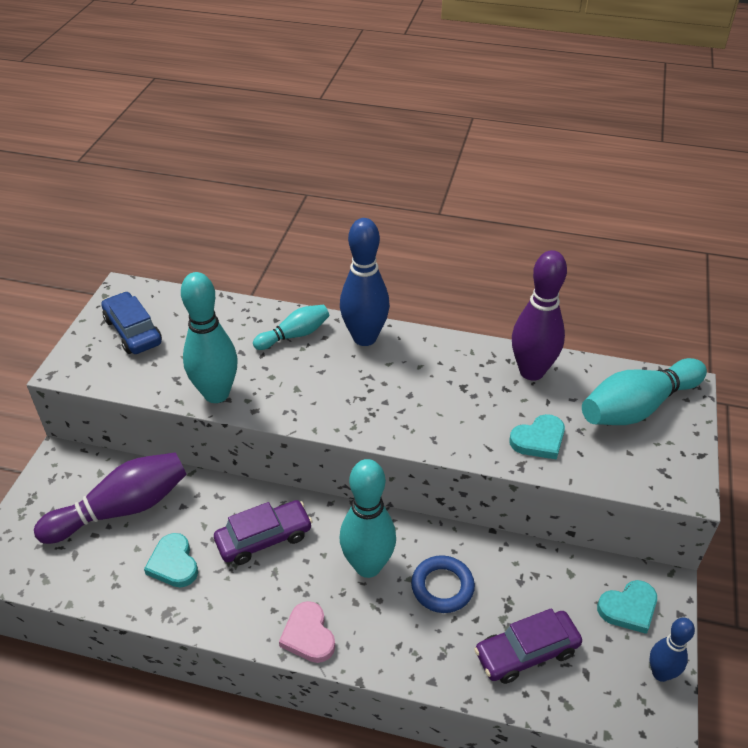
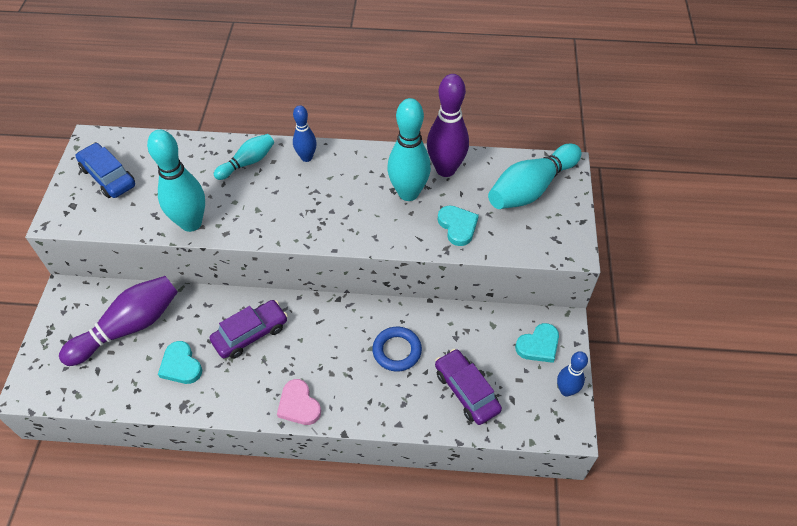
camera: 10 degrees left, 10 degrees up
blue bowling pin [340,218,390,346] -> blue bowling pin [293,105,317,162], size x0.58
turquoise bowling pin [340,459,396,578] -> turquoise bowling pin moved to [387,98,431,201]
purple car [474,608,582,684] -> purple car turned 90 degrees clockwise [435,349,502,425]
turquoise heart [509,414,565,460] -> turquoise heart turned 75 degrees counterclockwise [438,205,479,246]

